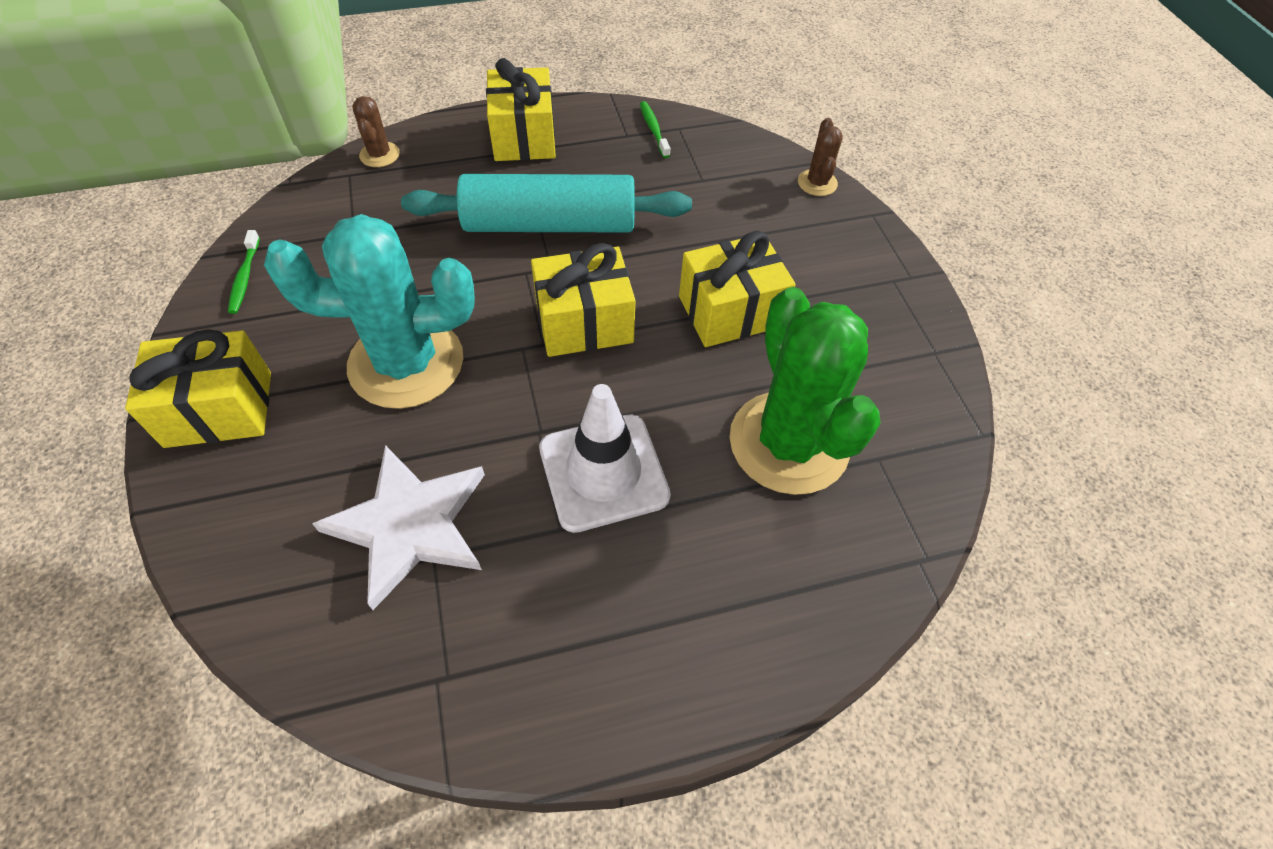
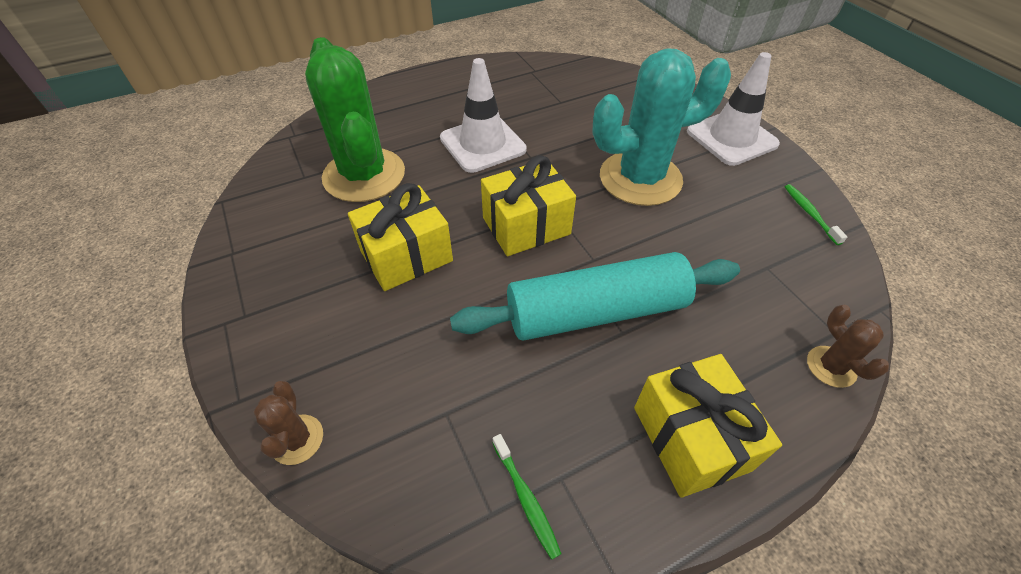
camera: 170 degrees right, 5 degrees down
yellow gift [125,329,271,448] -> white traffic cone [687,52,780,166]
white star [312,445,485,610] -> none

